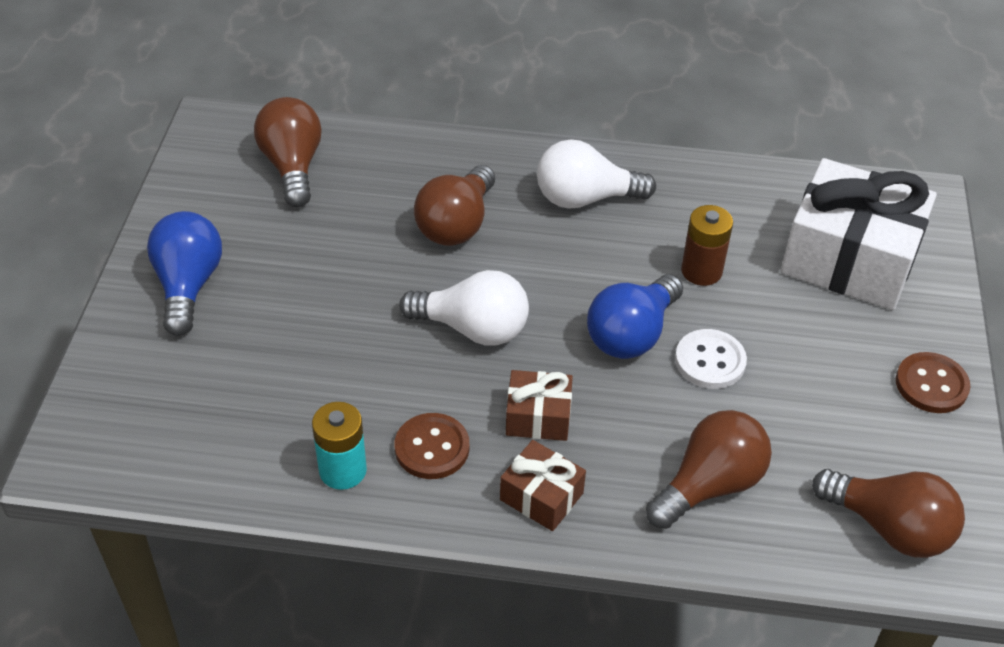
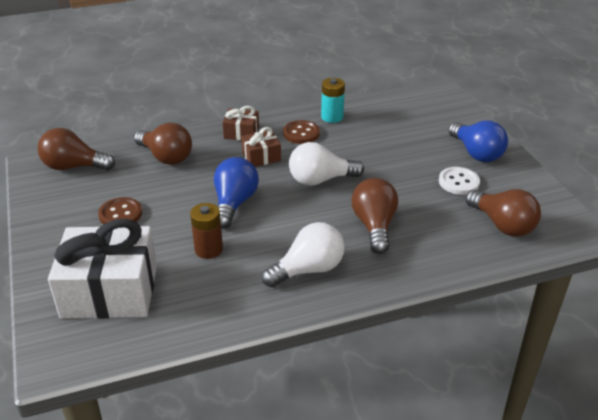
camera: 155 degrees right, 10 degrees down
brown light bulb [646,410,772,529] -> brown light bulb turned 75 degrees counterclockwise [134,123,192,165]
white button [675,329,747,389] -> white button moved to [439,167,480,195]
brown button [896,352,970,413] -> brown button moved to [98,197,142,225]

